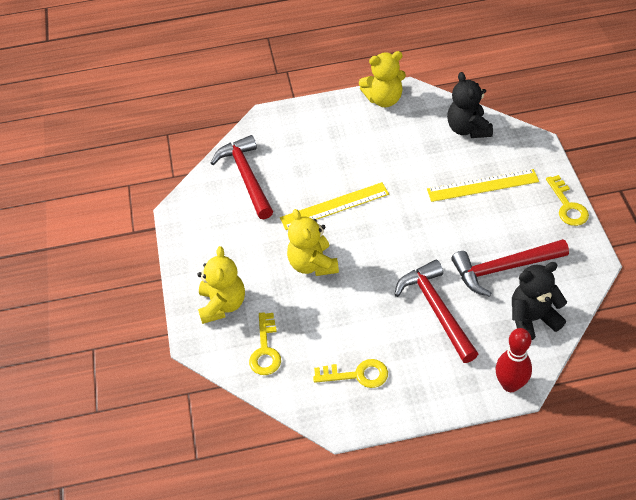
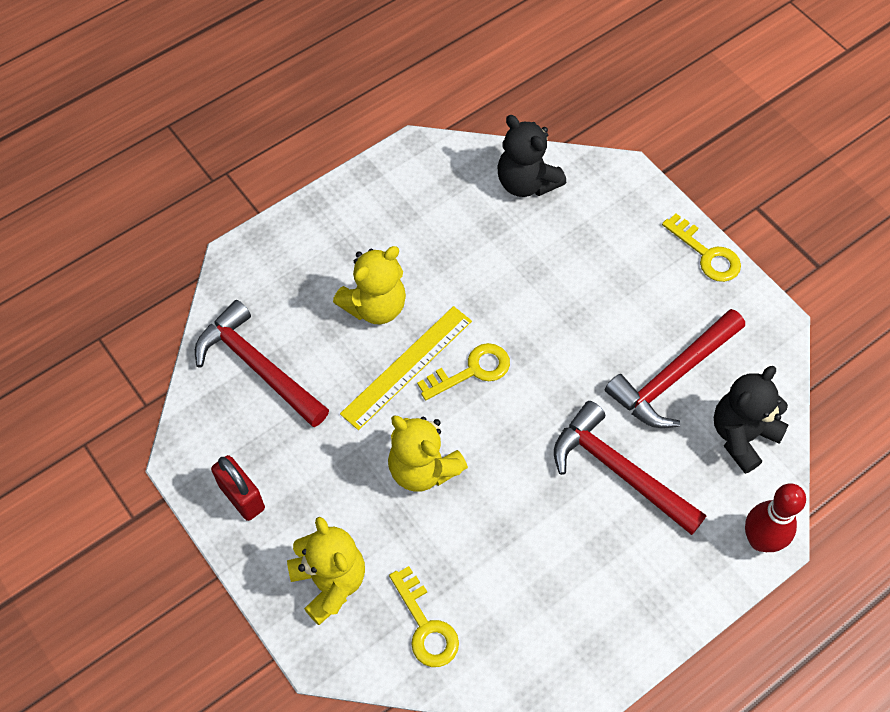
camera: 30 degrees left, 10 degrees up
yellow key [313,359,388,388] -> yellow key moved to [417,343,510,400]
yellow teddy bear [359,51,406,107] -> yellow teddy bear moved to [333,246,406,325]
yellow ruler [427,169,539,202] -> none
none -> red padlock [211,455,265,521]

